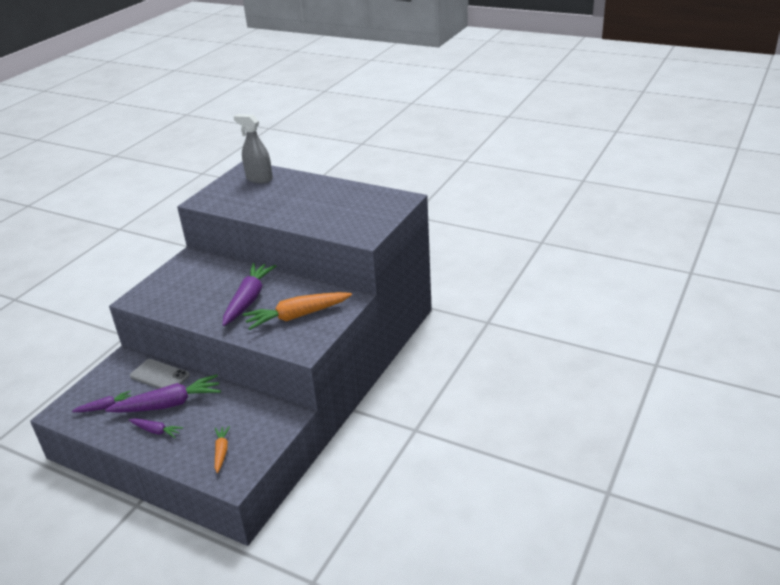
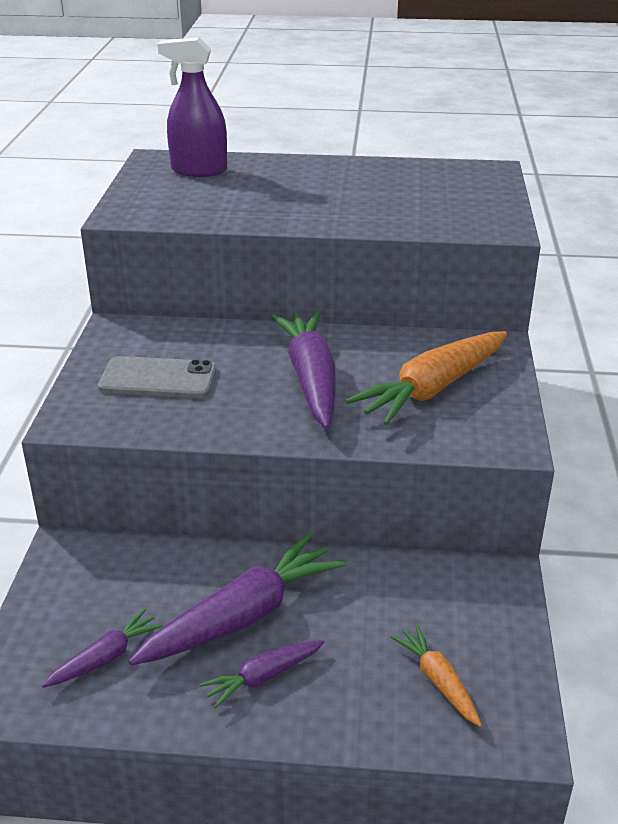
camera: 25 degrees left, 0 degrees up
purple carrot [129,418,183,438] -> purple carrot turned 150 degrees clockwise [200,640,325,708]
grey phone [130,359,190,389] -> grey phone moved to [98,356,217,398]
grey spray bottle [233,114,273,183] -> purple spray bottle [158,37,227,177]

